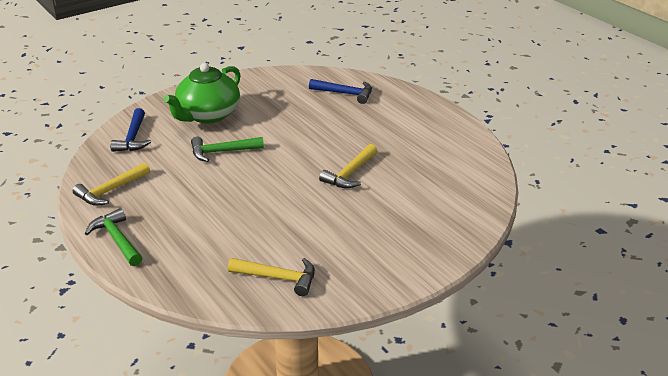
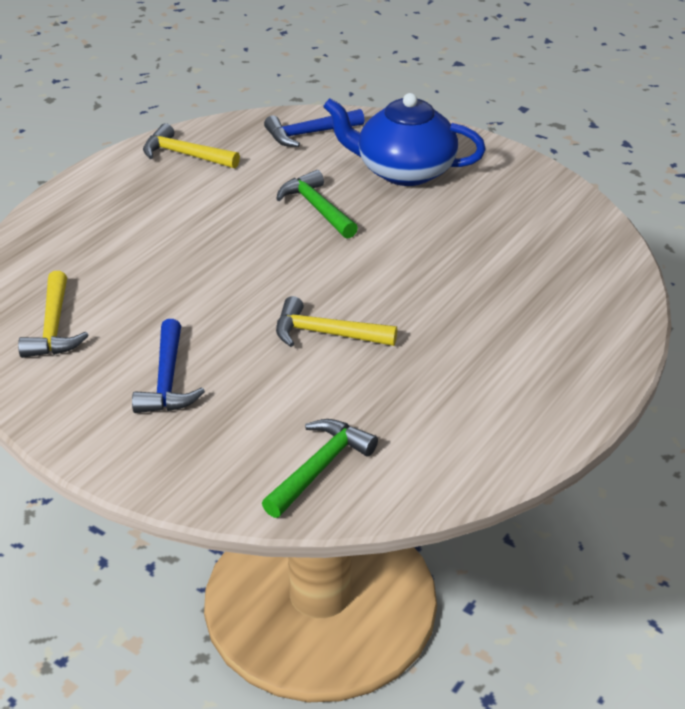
camera: 70 degrees right, 5 degrees up
green hammer [85,208,142,266] -> green hammer moved to [262,419,378,518]
green teapot [163,63,240,123] -> blue teapot [323,93,486,186]
blue hammer [309,79,372,104] -> blue hammer moved to [132,319,205,413]

